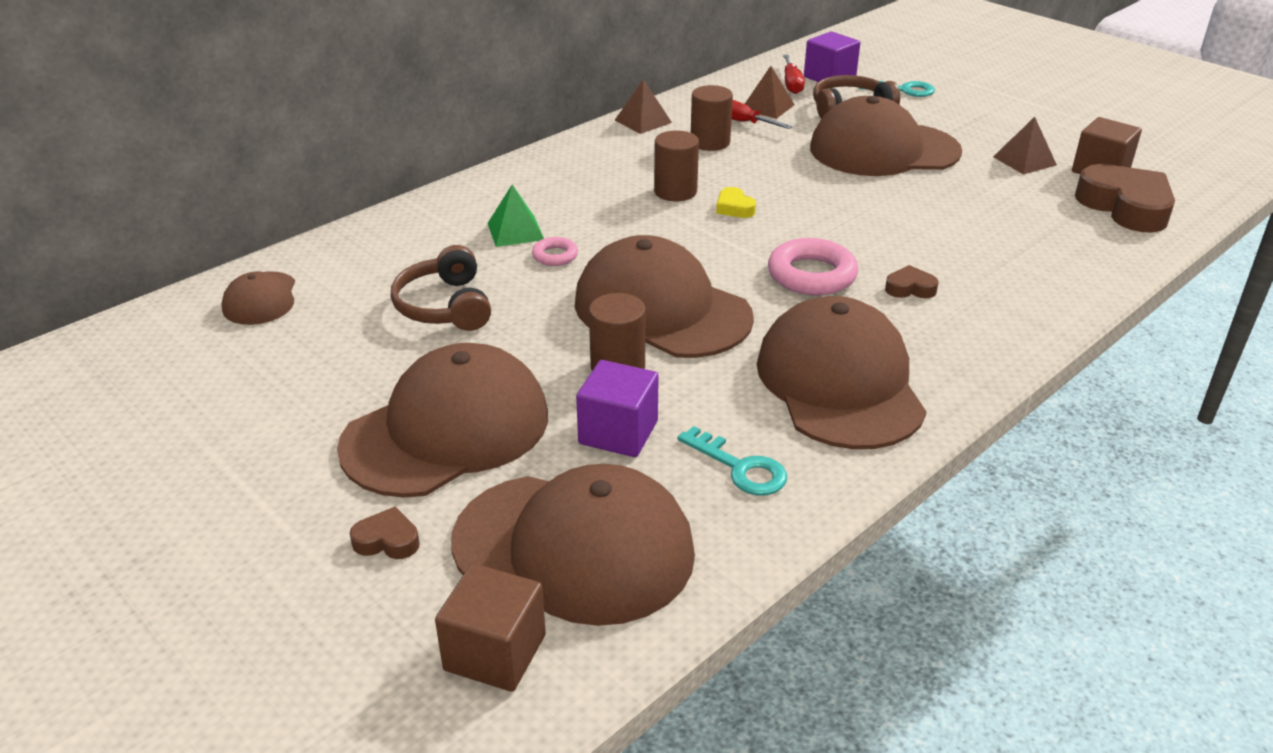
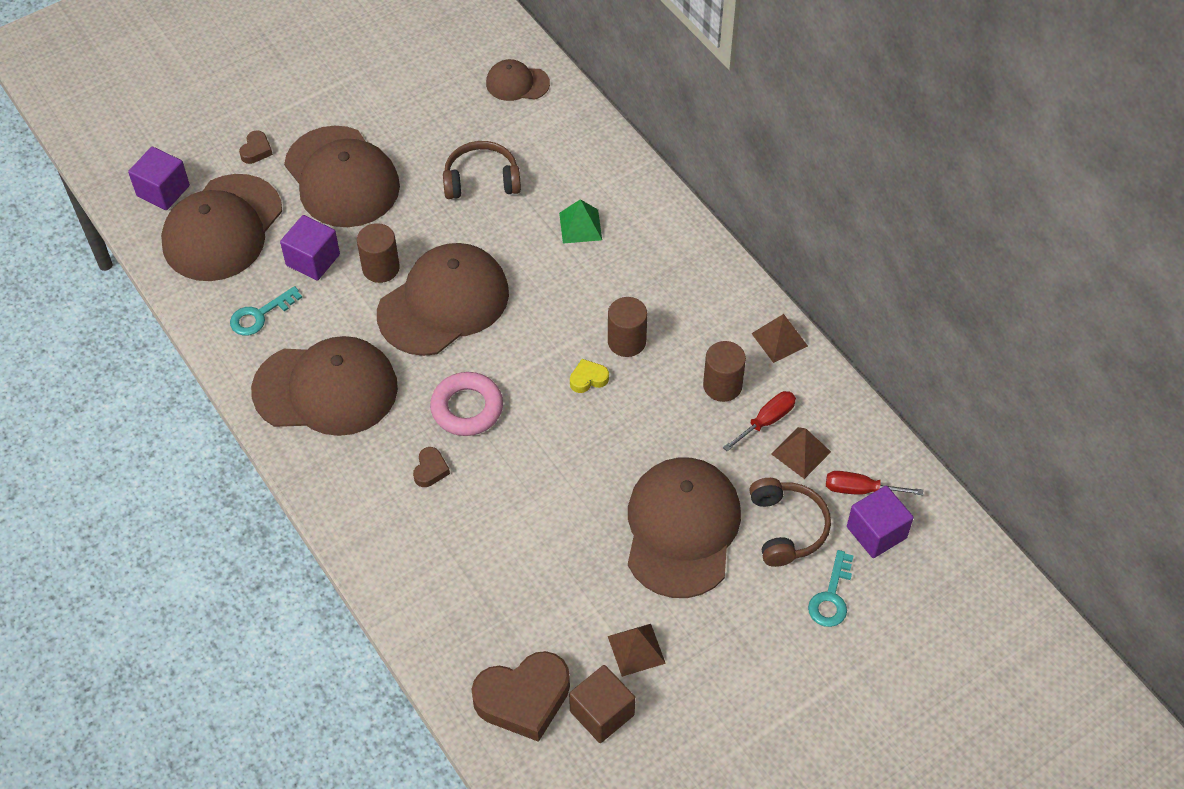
camera: 100 degrees right, 20 degrees up
brown cube [435,564,546,692] -> purple cube [128,147,190,210]
pink ring [532,237,578,266] -> none

